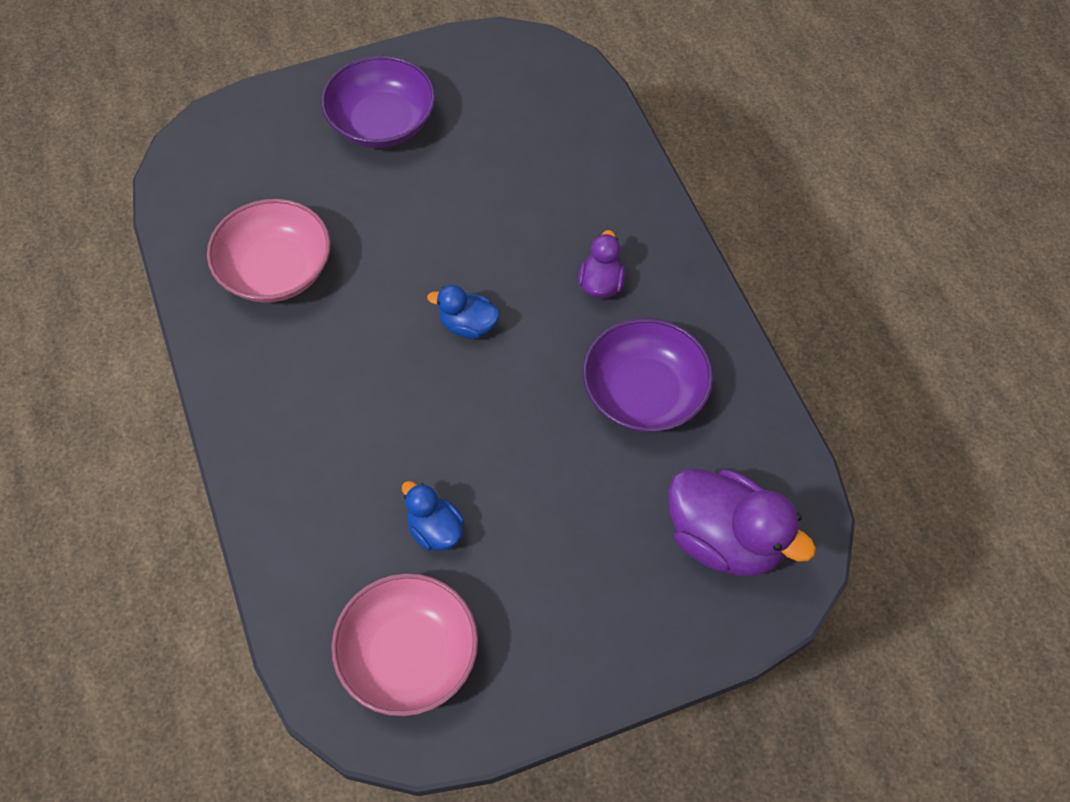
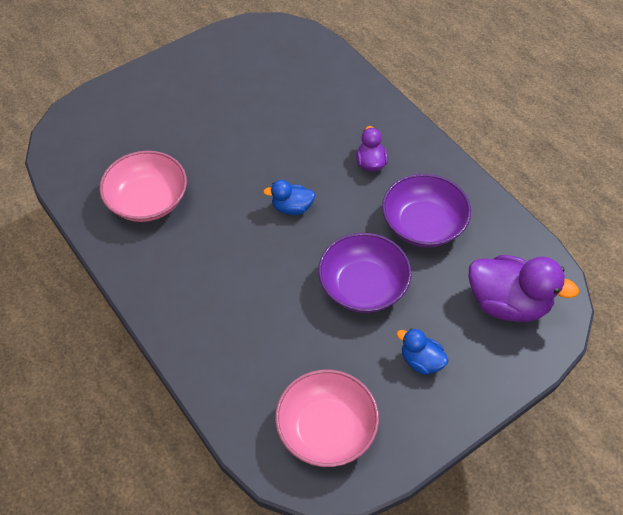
camera: 15 degrees left, 5 degrees down
purple bowl [321,56,436,148] -> purple bowl moved to [318,233,411,313]
blue duck [402,481,464,551] -> blue duck moved to [396,328,448,375]

